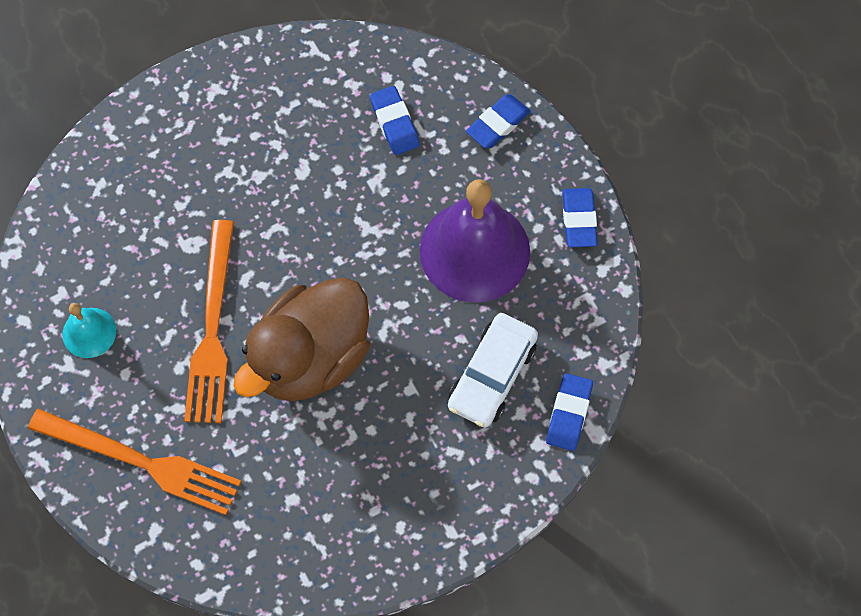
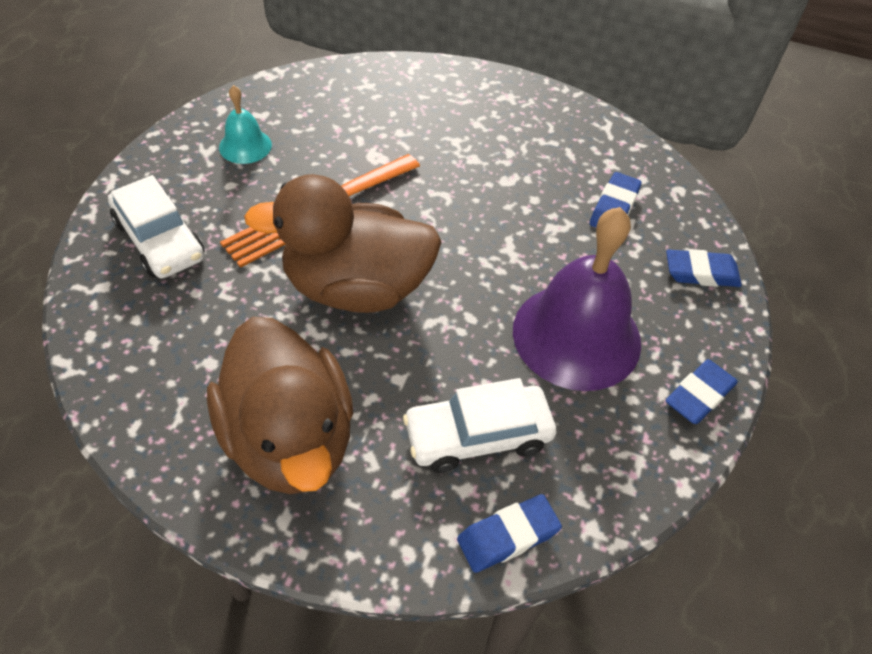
camera: 45 degrees right, 15 degrees down
orange fork [28,409,241,515] -> white car [108,175,205,278]
none -> brown duck [207,317,354,494]

